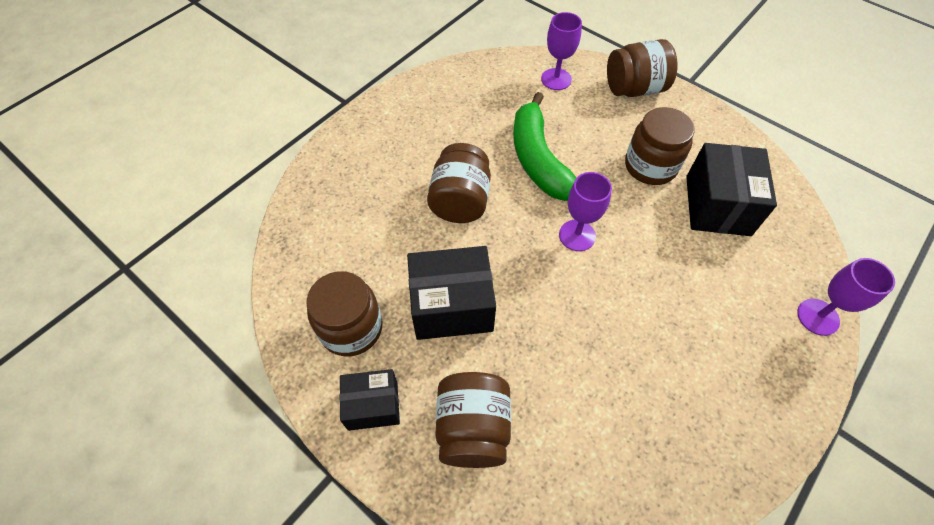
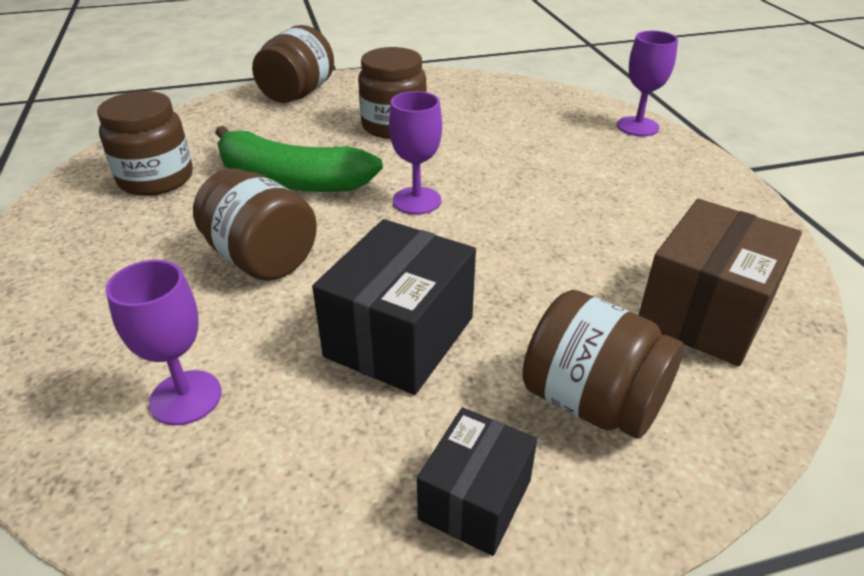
camera: 55 degrees left, 20 degrees down
brown jar [306,271,383,356] -> brown jar moved to [97,91,193,196]
purple goblet [541,12,582,90] -> purple goblet moved to [105,260,222,425]
black box [686,143,777,236] -> none
none -> brown box [639,199,802,366]

